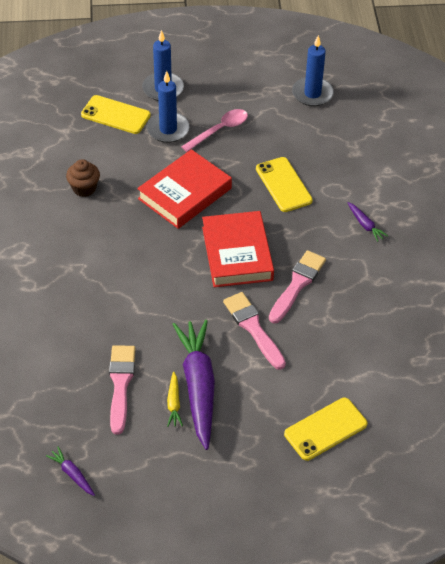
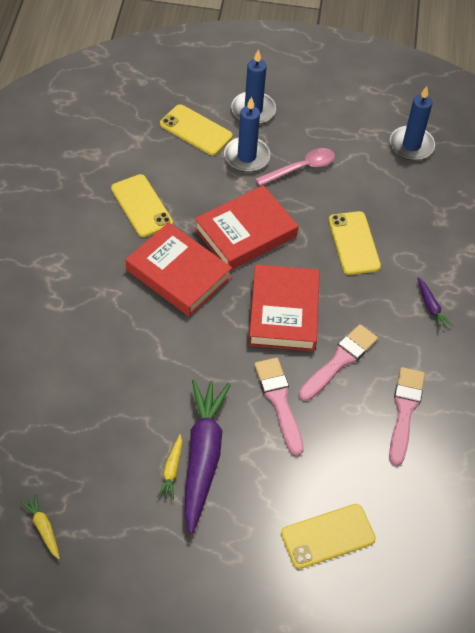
camera: 10 degrees right, 5 degrees up
purple carrot [46,447,95,496] -> yellow carrot [20,494,60,559]
brown cupcake [66,159,100,197] -> yellow phone [111,174,173,237]
pink brush [109,345,136,435] -> pink brush moved to [389,367,425,466]
none -> red book [126,222,232,317]

